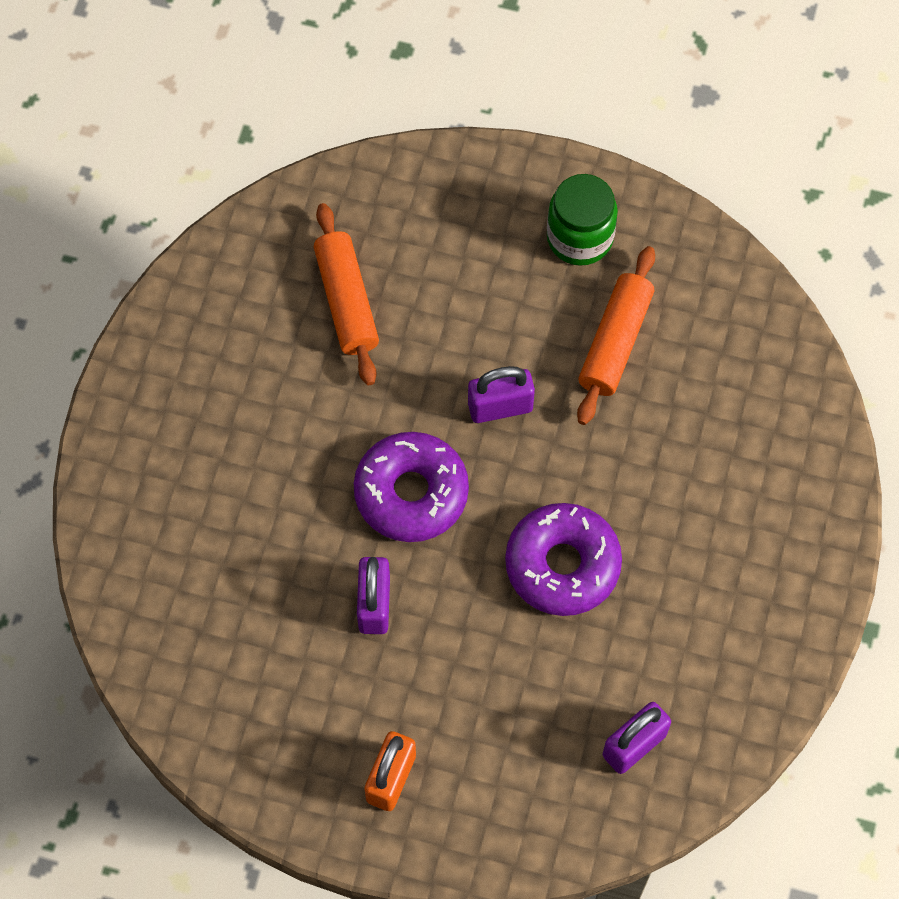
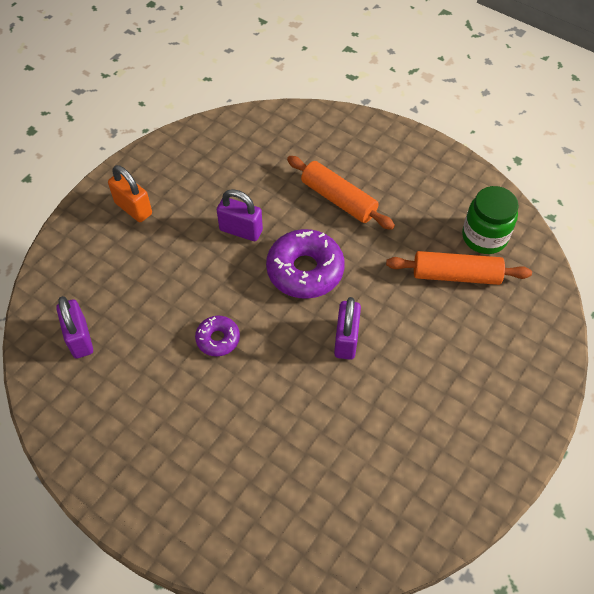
camera: 110 degrees right, 10 degrees down
purple donut [505,503,622,616] -> purple donut [195,316,240,356], size x0.54
green jar [547,174,618,266] -> green jar moved to [462,186,519,254]
orange rolling pin [577,246,655,425] -> orange rolling pin moved to [287,156,395,230]

